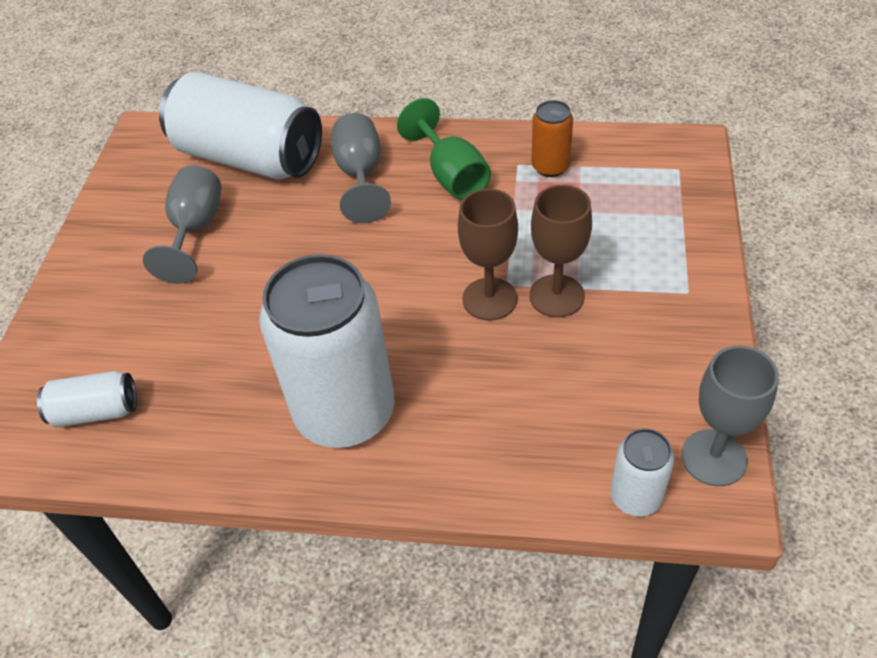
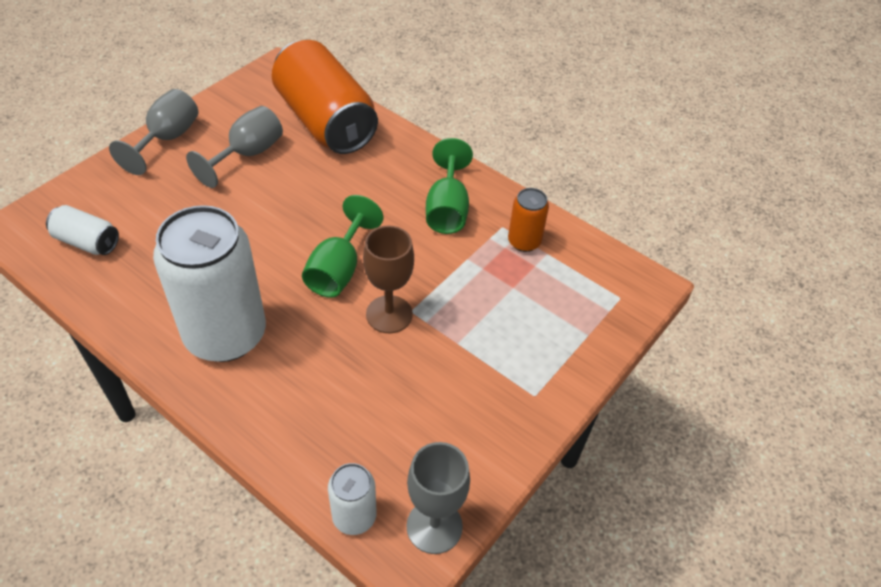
camera: 25 degrees right, 0 degrees up
white can [159,71,322,179] -> orange can [272,40,378,154]
grey goblet [331,113,391,223] -> grey goblet moved to [109,89,198,175]
brown goblet [529,185,592,317] -> none
none -> green goblet [302,195,383,298]

